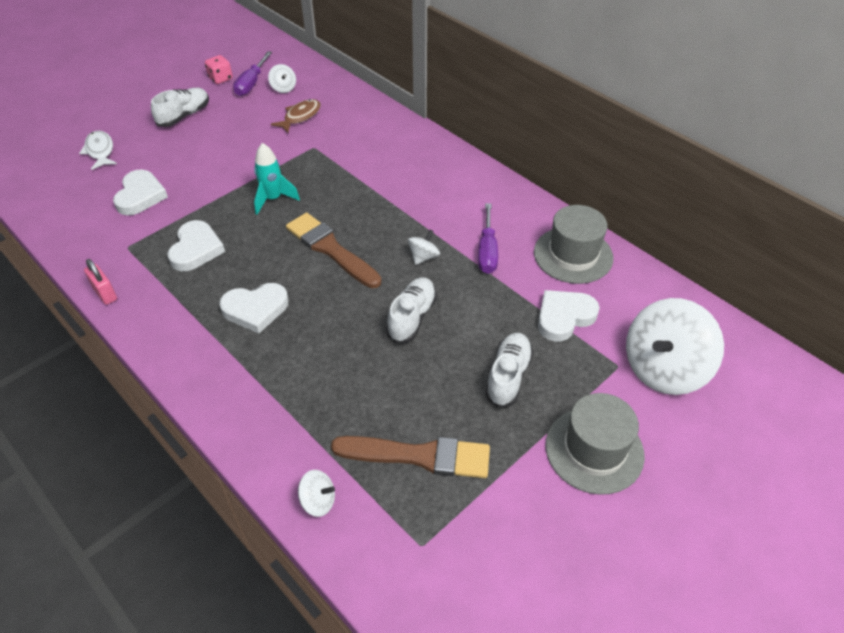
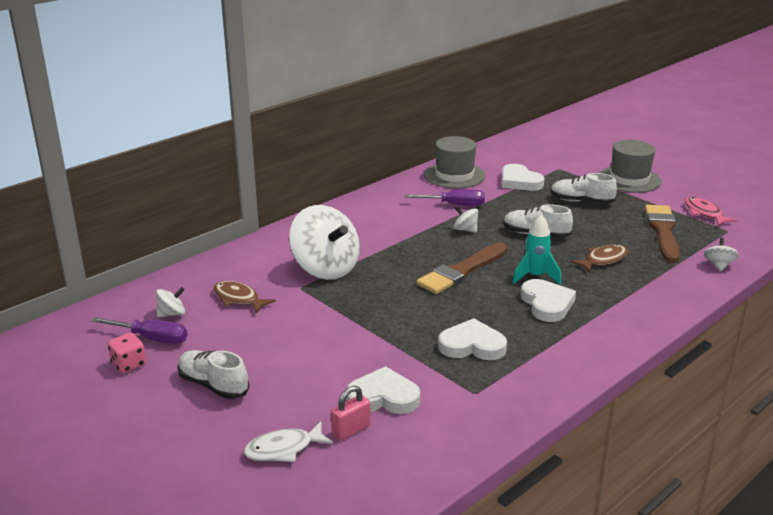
camera: 90 degrees left, 20 degrees down
pink padlock [84,259,117,305] -> pink padlock moved to [331,386,370,441]
turquoise rocket [254,143,300,215] -> turquoise rocket moved to [512,214,561,285]
white spinning top [626,298,724,395] -> white spinning top moved to [289,205,360,280]
none -> brown fish [571,244,628,273]
none -> pink fish [685,197,737,226]

